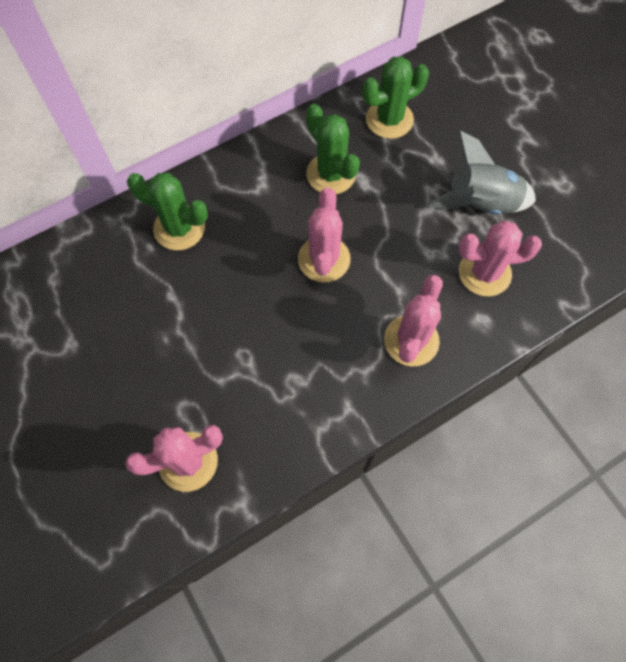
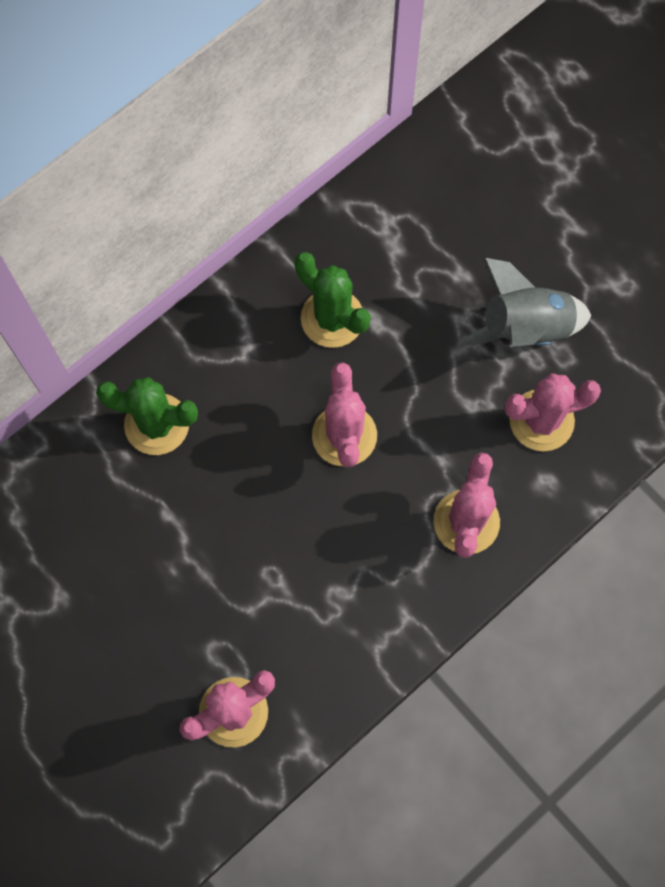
camera: 10 degrees left, 5 degrees up
green cactus [362,56,429,139] -> none

